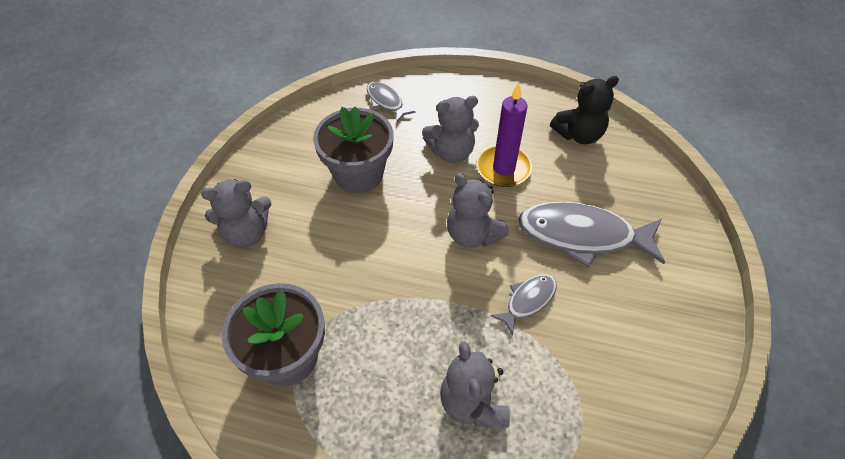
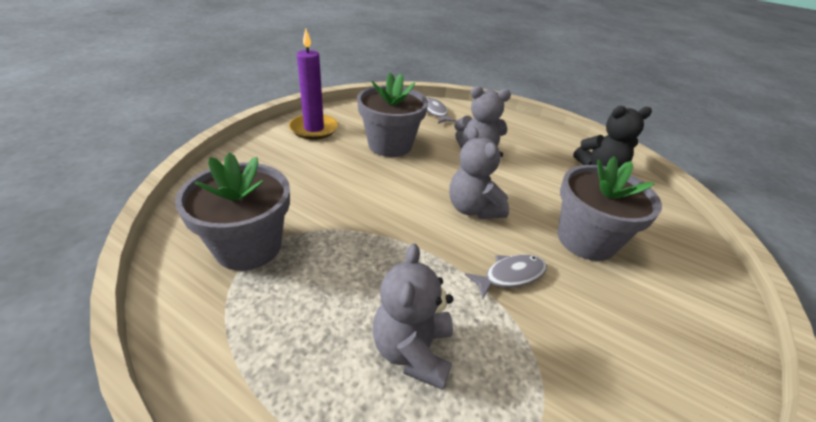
camera: 15 degrees right, 15 degrees down
grey teddy bear [201,179,271,248] -> none
purple candle [477,83,532,187] -> purple candle moved to [289,29,338,140]
grey fish [518,202,665,268] -> grey flower pot [558,156,662,261]

